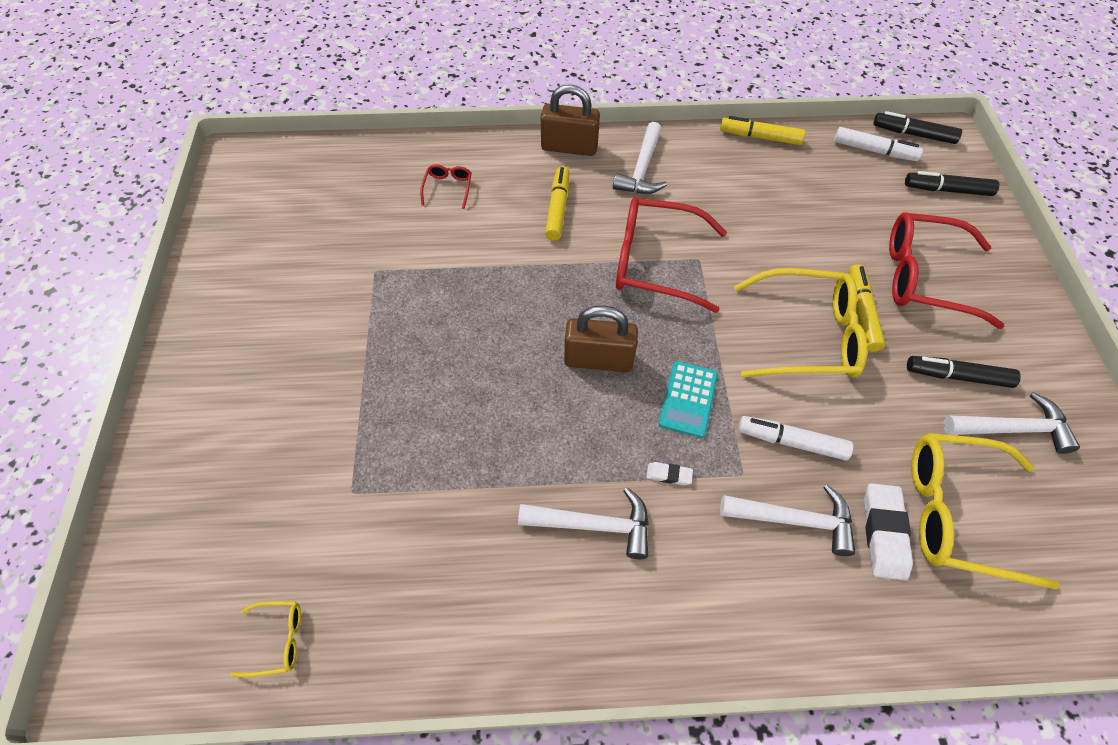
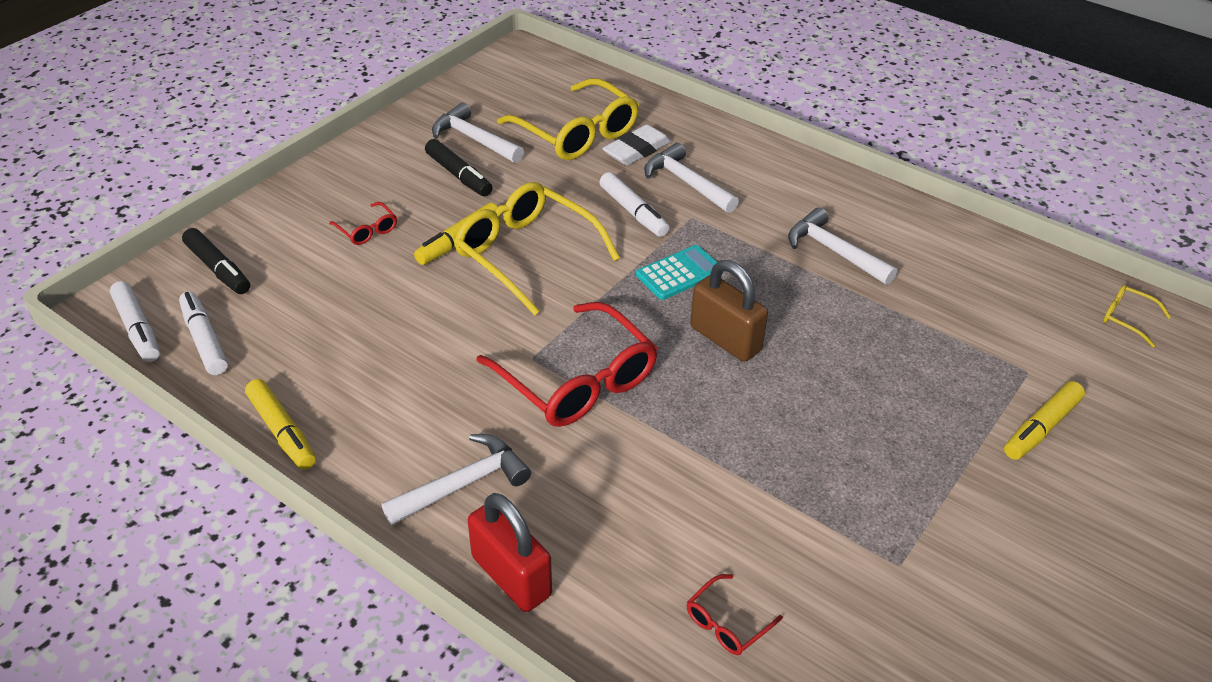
camera: 140 degrees left, 15 degrees down
brown padlock [541,84,600,156] -> red padlock [468,493,552,612]
yellow marker [545,166,569,241] -> yellow marker moved to [1004,381,1085,460]
white eraser [646,462,693,485] -> none
black marker [874,111,962,144] -> white marker [110,281,160,362]
red glasses [889,212,1004,329] -> red glasses [329,202,397,245], size x0.44

